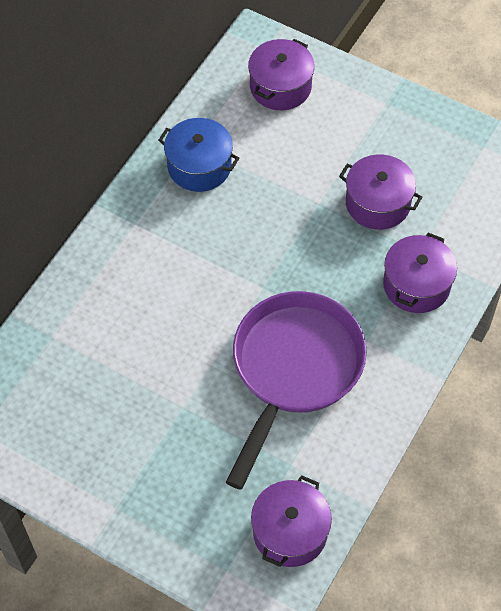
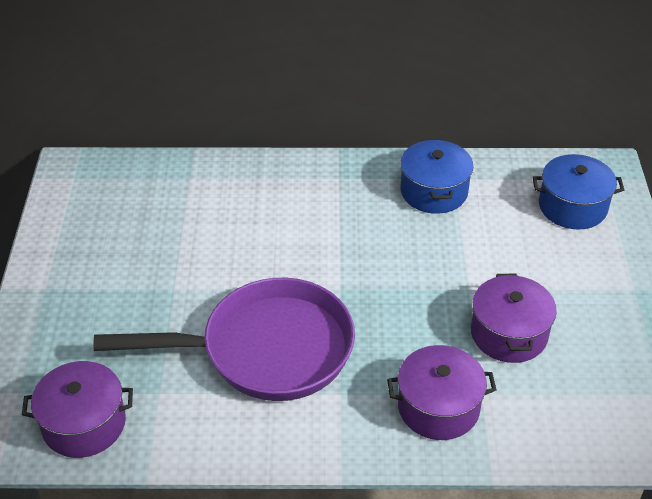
camera: 60 degrees right, 15 degrees down
purple pot [248,39,315,110] -> blue pot [532,154,624,230]

